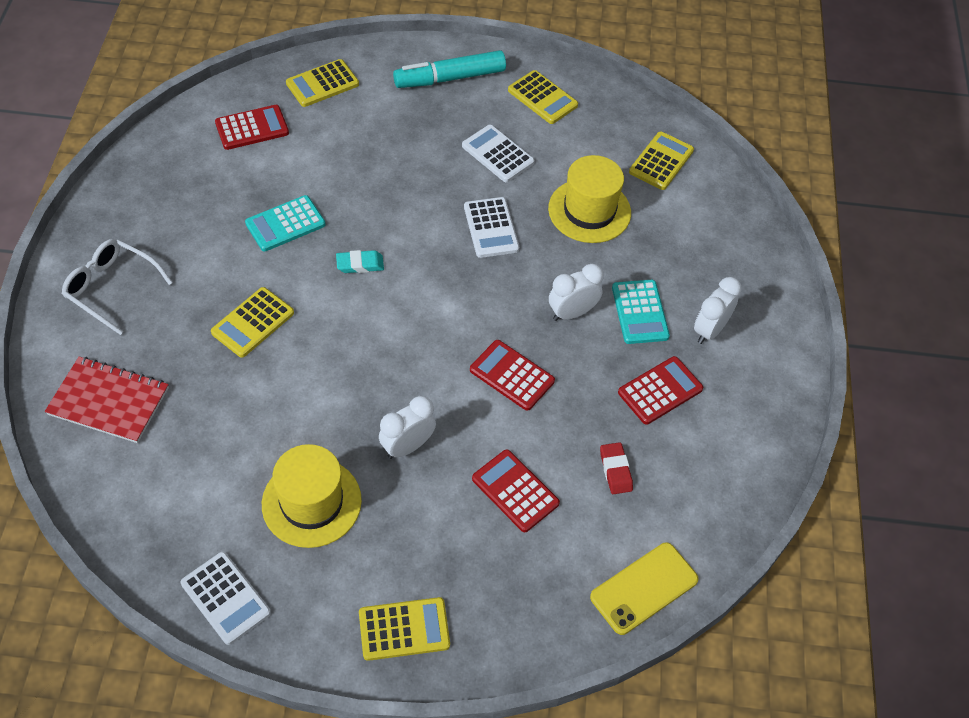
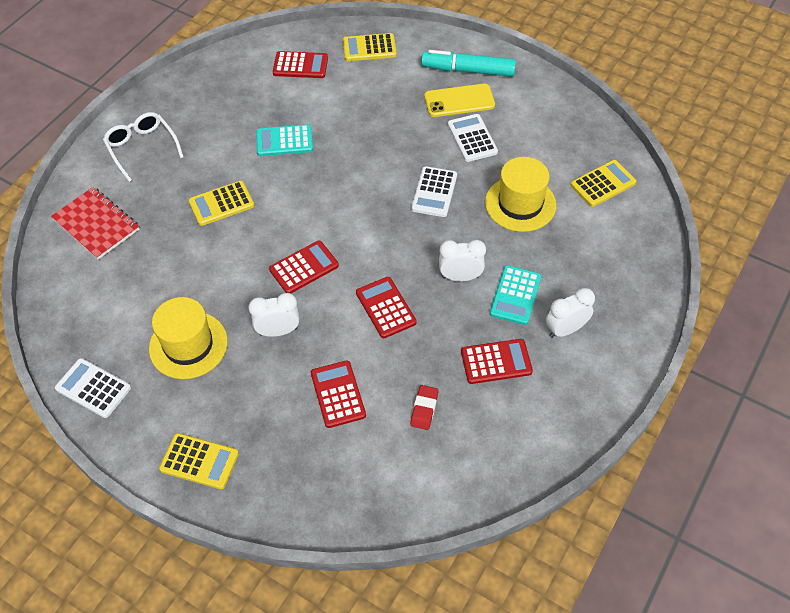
camera: 30 degrees right, 0 degrees up
white calculator [181,552,271,645] -> white calculator turned 135 degrees clockwise [55,358,131,418]
turquoise eraser [336,250,384,273] -> none
yellow calculator [508,70,578,124] -> none
yellow phone [590,543,698,635] -> yellow phone moved to [424,84,495,117]
none -> red calculator [269,241,339,293]

